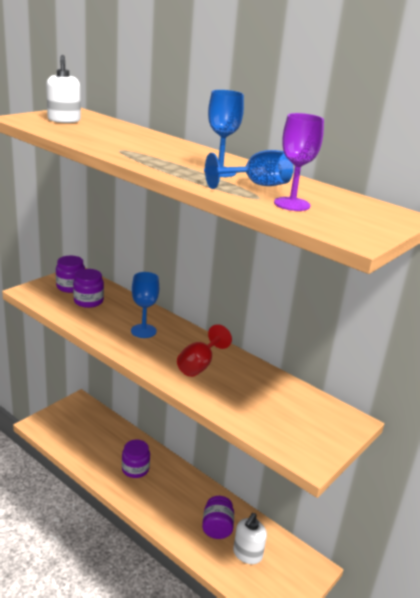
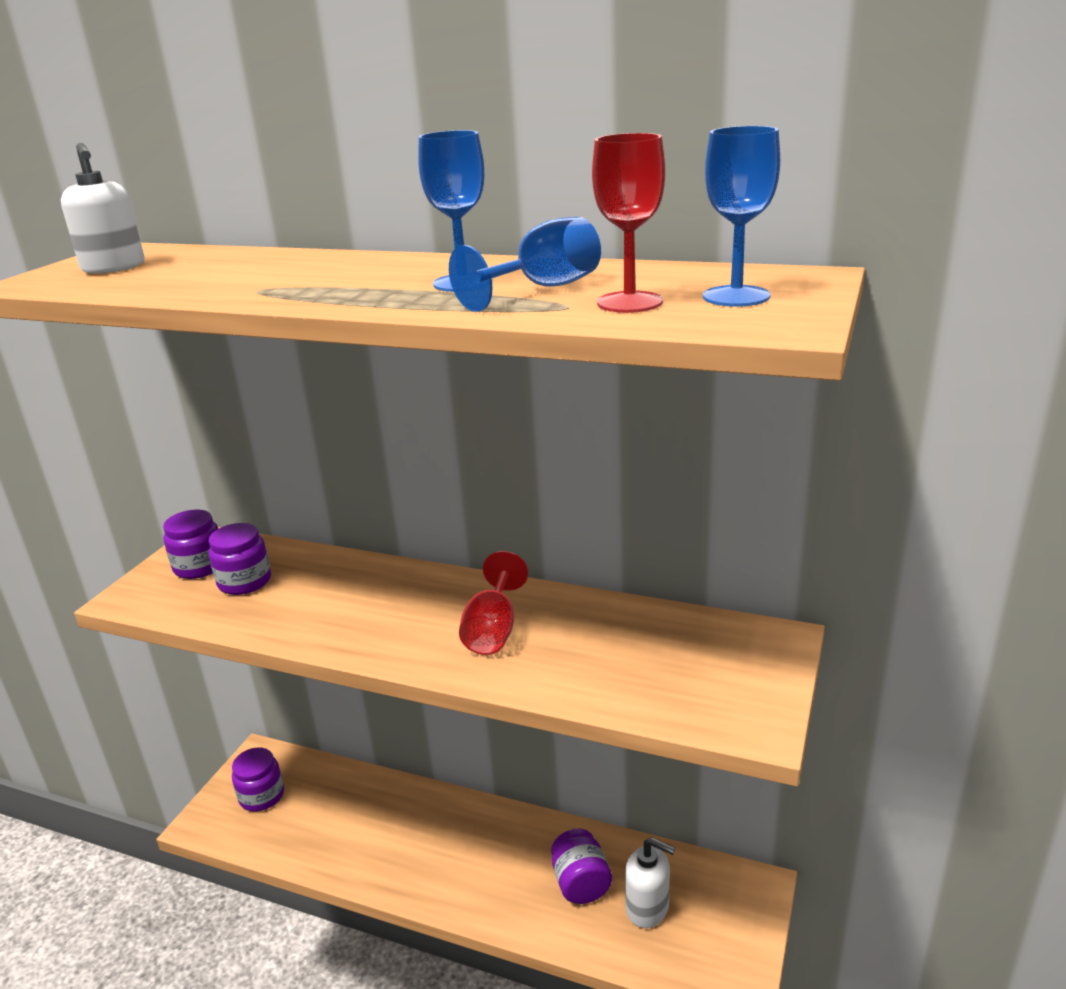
camera: 15 degrees left, 0 degrees up
purple jar [122,440,150,478] -> purple jar moved to [232,747,284,812]
blue goblet [131,272,159,338] -> blue goblet moved to [703,126,780,307]
white soap dispenser [233,513,267,564] -> white soap dispenser turned 75 degrees counterclockwise [625,837,675,928]
purple goblet [274,113,324,211] -> red goblet [592,133,665,313]

